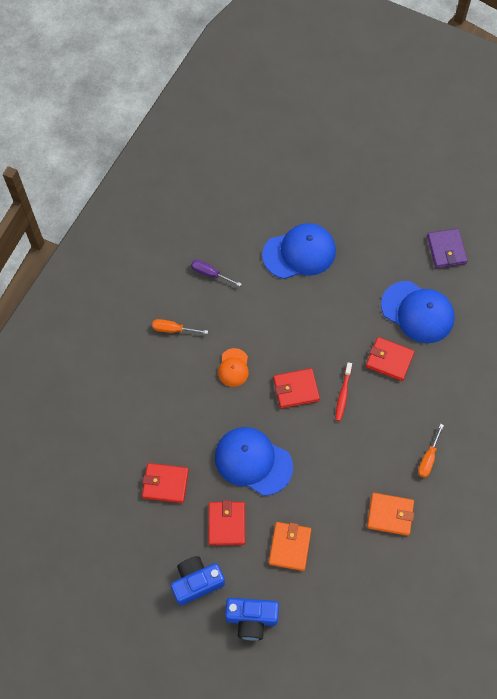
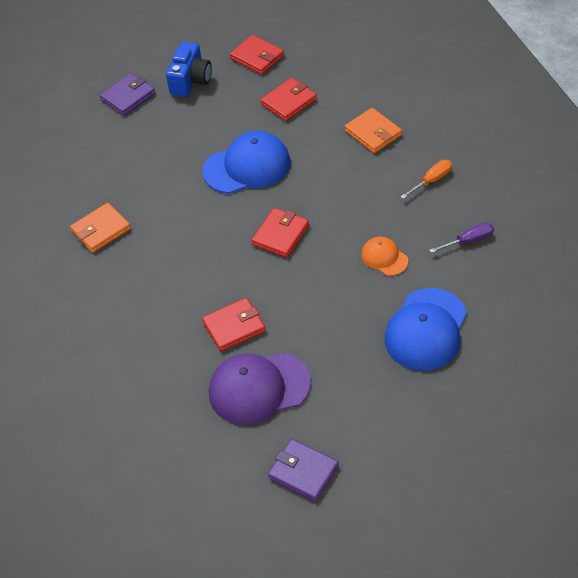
camera: 135 degrees right, 15 degrees down
red wallet [209,500,245,545] -> red wallet moved to [230,35,284,75]
orange cap [218,348,249,387] -> orange cap moved to [361,237,408,276]
blue camera [225,598,279,641] -> purple wallet [100,73,155,116]
orange wallet [269,522,311,571] -> orange wallet moved to [344,108,402,153]
red toothbrush [335,362,352,421] -> none
blue cap [381,281,455,343] -> purple cap [209,353,311,425]
orange screwdriver [418,424,444,478] -> none

